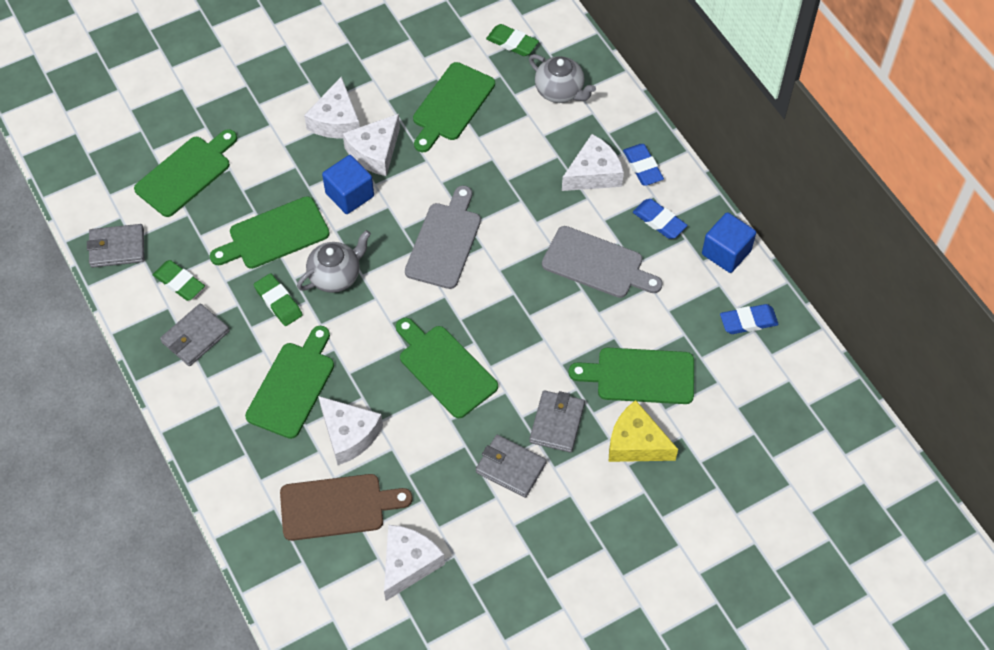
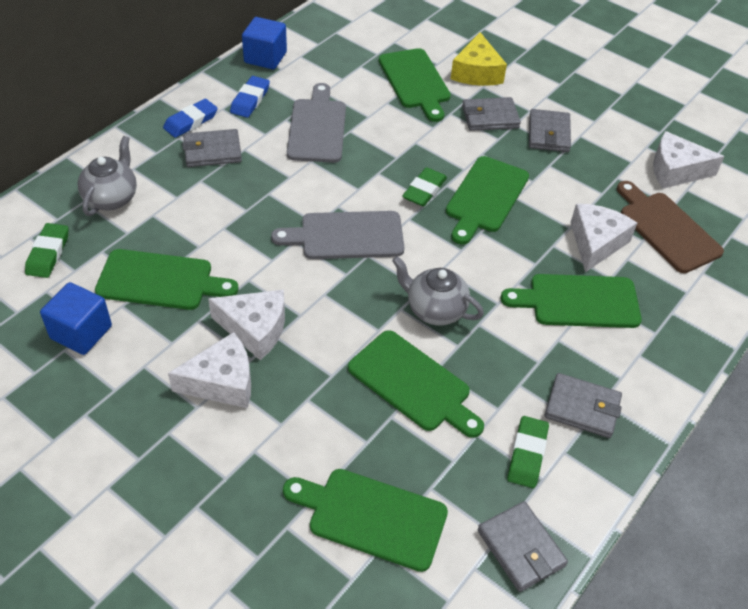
camera: 115 degrees left, 10 degrees down
green eraser [254,273,303,326] -> green eraser moved to [402,167,447,207]
blue cube [322,155,374,214] -> blue cube moved to [40,282,112,355]
white cheese [562,134,624,191] -> grey wallet [182,129,242,167]
blue eraser [720,304,779,334] -> none

